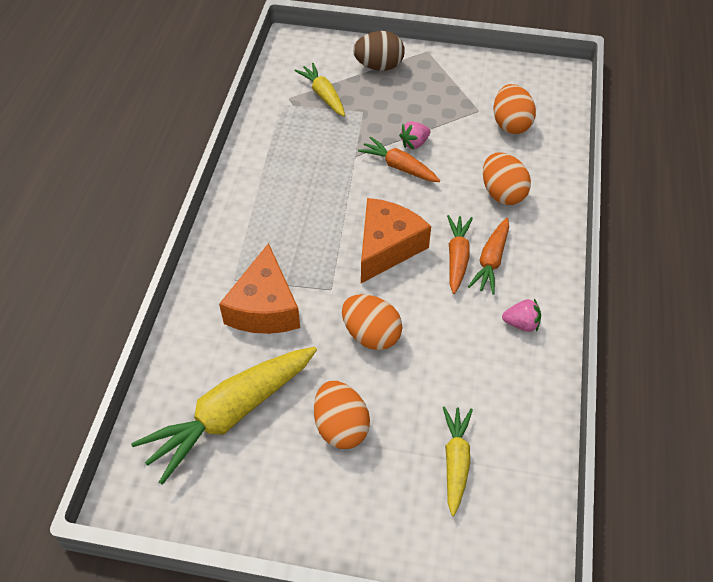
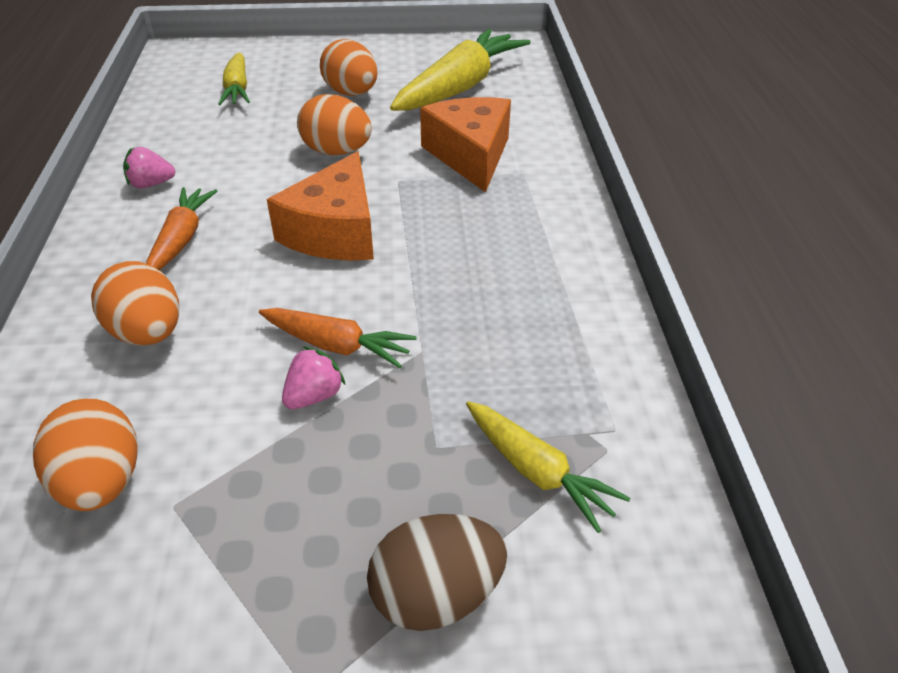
camera: 165 degrees right, 10 degrees down
orange carrot [447,215,473,294] -> none

